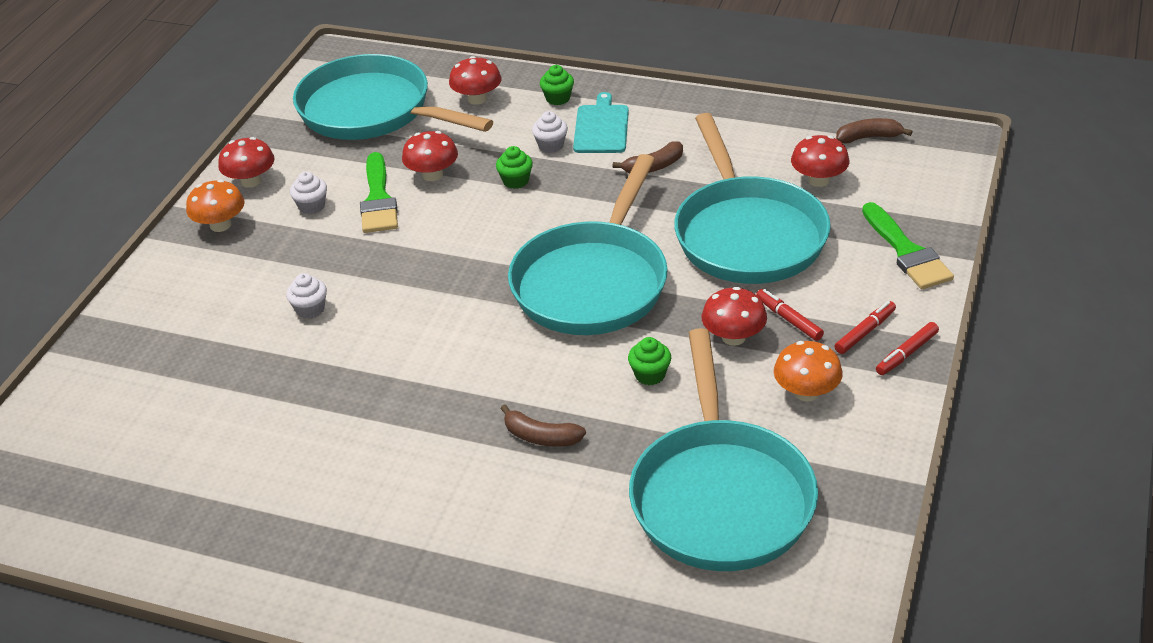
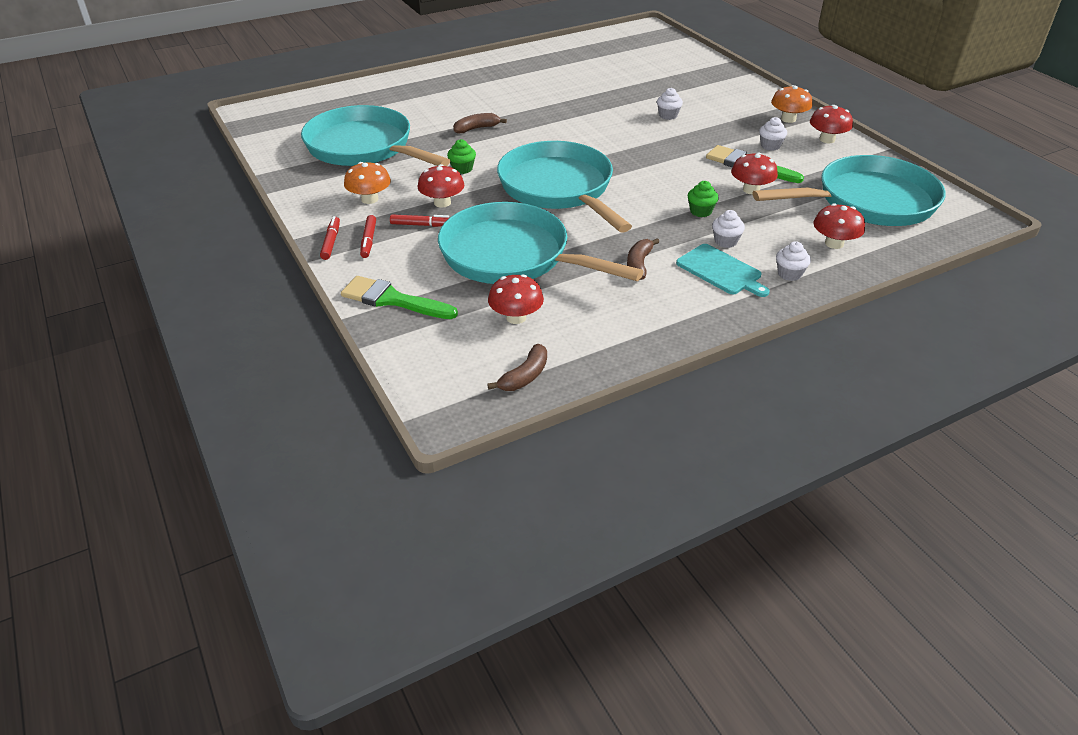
camera: 130 degrees right, 0 degrees up
green cupcake [540,65,574,105] -> white cupcake [776,241,811,281]

